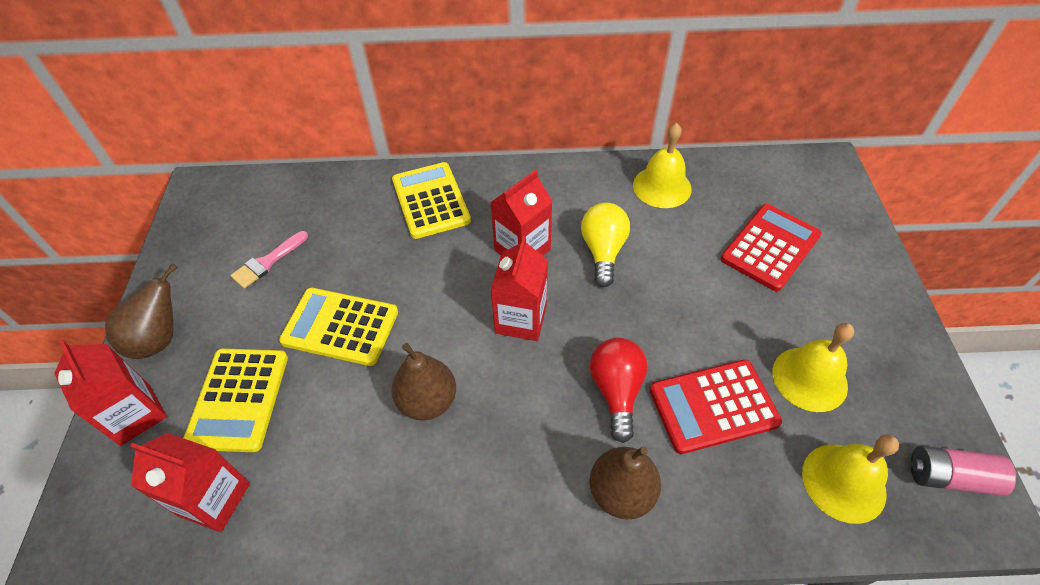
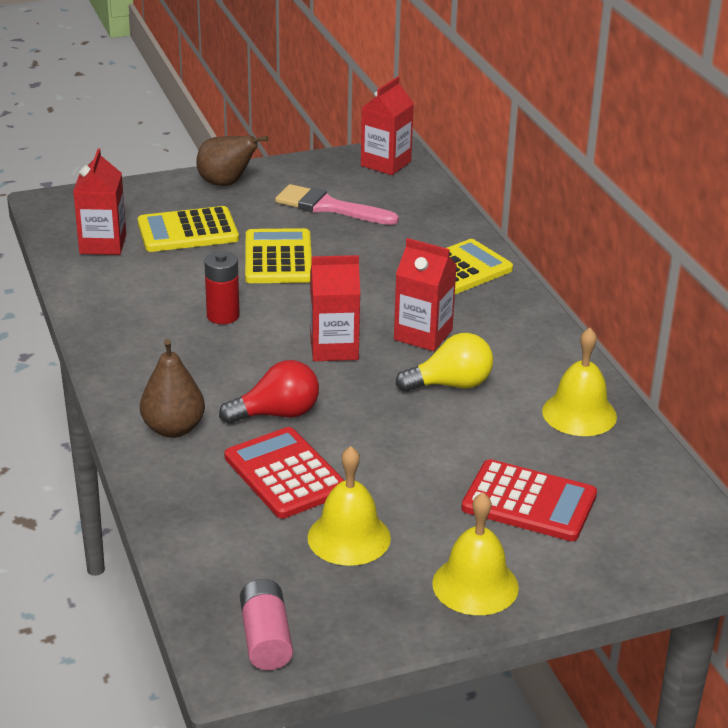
camera: 70 degrees right, 20 degrees down
red carton [54,341,167,446] -> red carton moved to [361,76,414,175]
pink brush [230,231,308,289] -> pink brush [275,184,399,225], size x1.55
brown pear [392,343,456,421] -> red battery [204,251,240,324]
yellow bell [802,435,899,524] -> yellow bell moved to [432,493,519,615]

